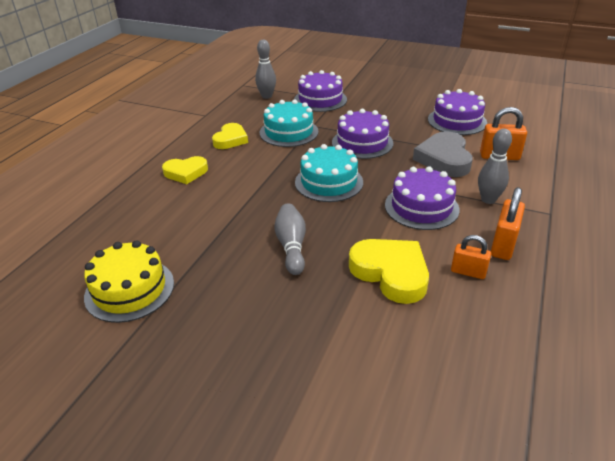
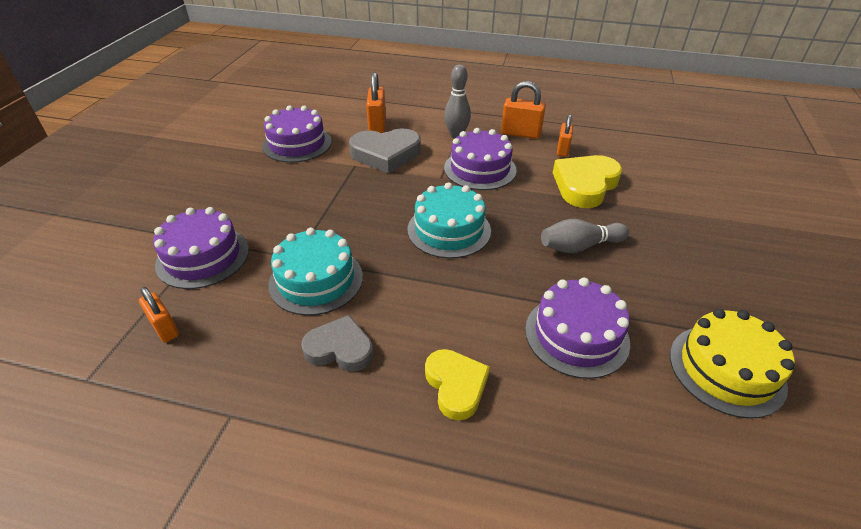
camera: 100 degrees left, 5 degrees up
yellow heart [212,123,248,149] -> grey heart [301,315,373,371]
grey bowling pin [255,40,276,99] -> orange padlock [139,287,179,343]
purple cake [332,109,393,159] -> purple cake moved to [525,278,630,379]

